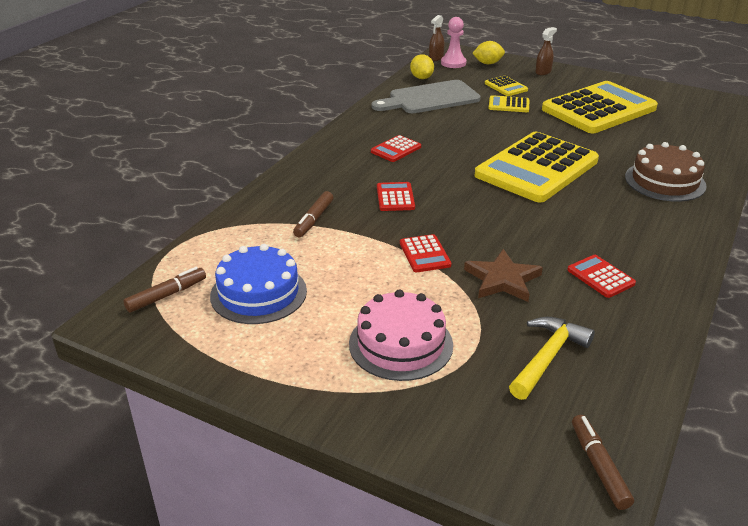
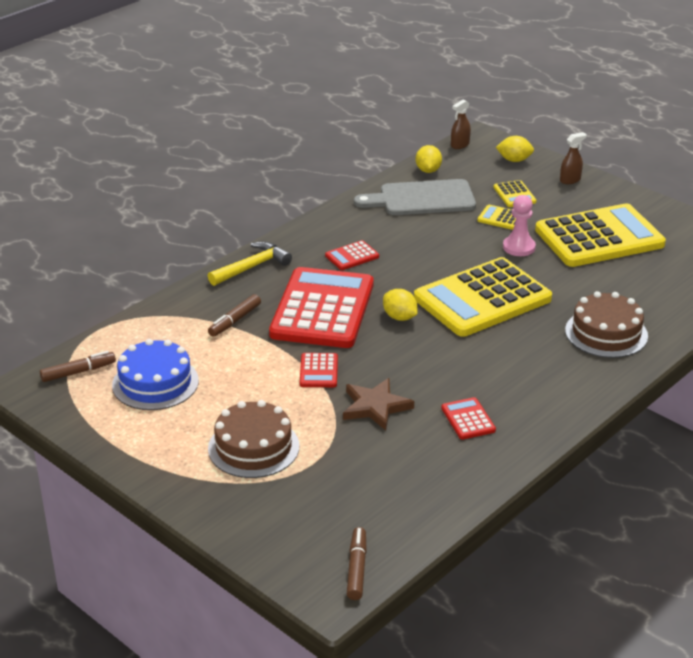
camera: 15 degrees right, 0 degrees up
pink cake [349,290,453,381] -> brown cake [208,400,300,478]
red calculator [377,182,415,211] -> red calculator [269,267,374,348], size x2.43
pink pawn [441,17,467,68] -> pink pawn moved to [503,195,536,256]
yellow hammer [509,317,595,400] -> yellow hammer moved to [208,241,292,286]
none -> yellow lemon [383,289,418,321]

